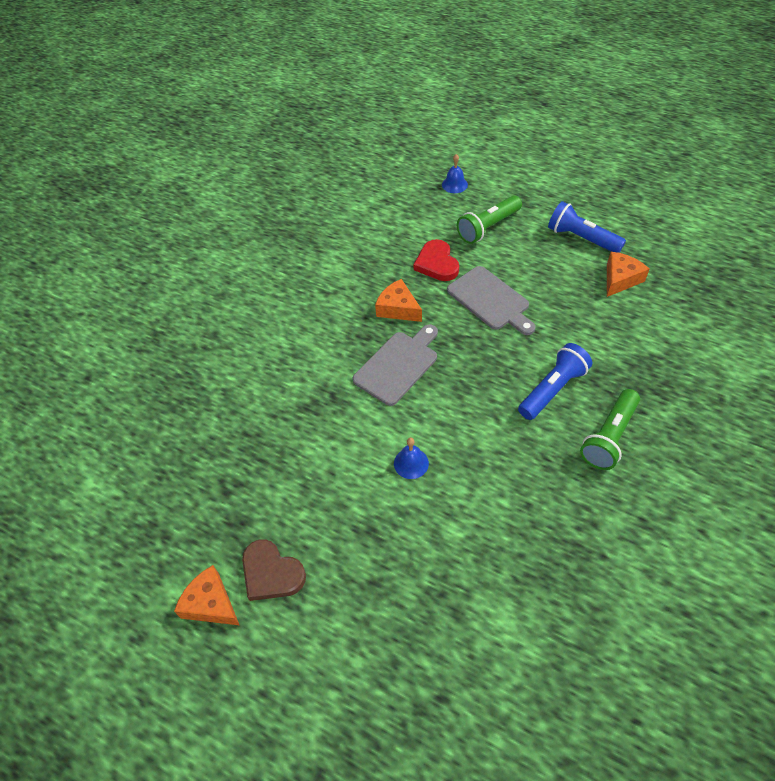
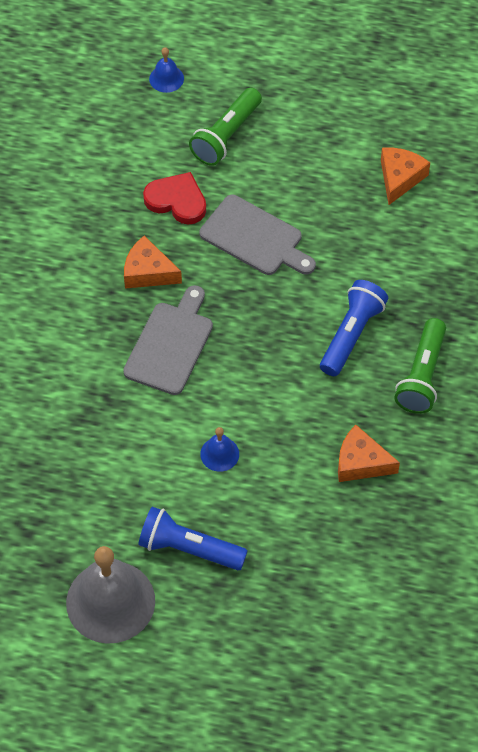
camera: 20 degrees left, 5 degrees up
orange cheese [174,565,239,625] -> orange cheese moved to [338,425,400,482]
brown heart [242,539,306,601] -> grey bell [66,546,155,644]
red heart [414,239,459,281] -> red heart turned 150 degrees clockwise [143,172,206,225]
blue flashlight [548,201,626,253] -> blue flashlight moved to [138,507,248,570]

